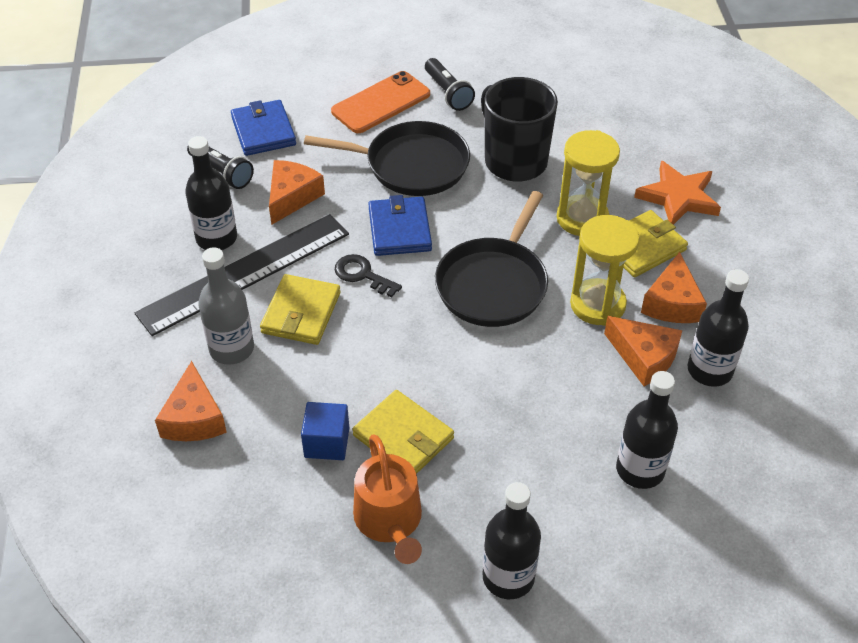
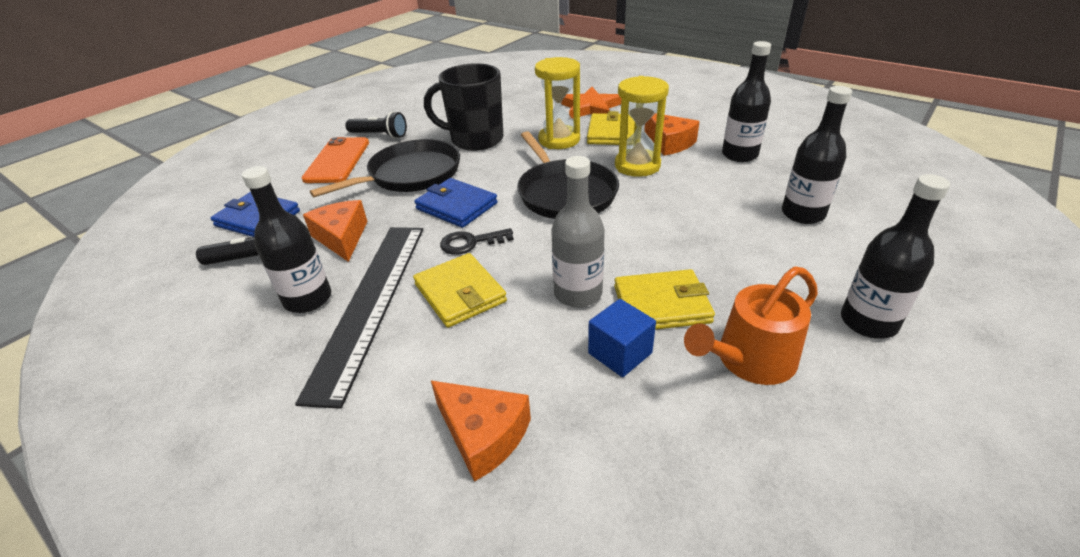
camera: 45 degrees left, 10 degrees down
grey bottle [198,247,254,365] -> grey bottle moved to [551,156,605,308]
orange watering can [353,434,422,564] -> orange watering can turned 120 degrees clockwise [684,267,818,385]
orange cheese [604,316,683,386] -> none

